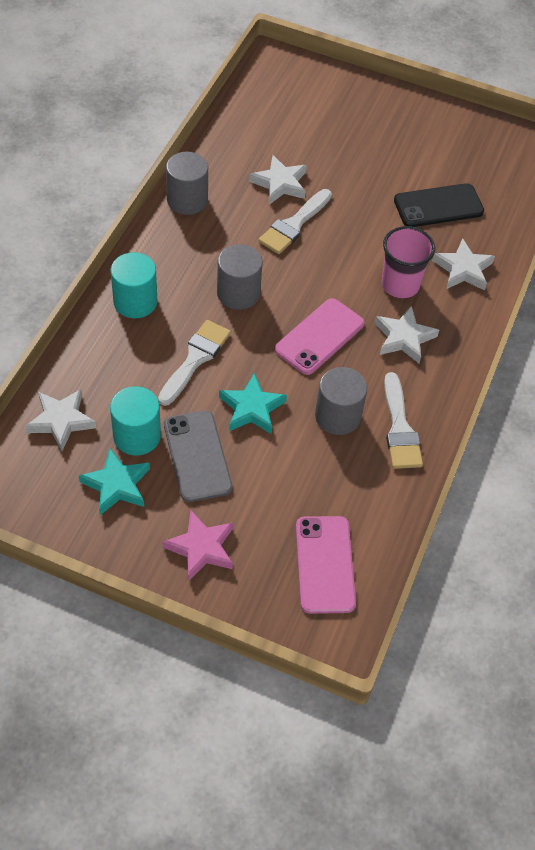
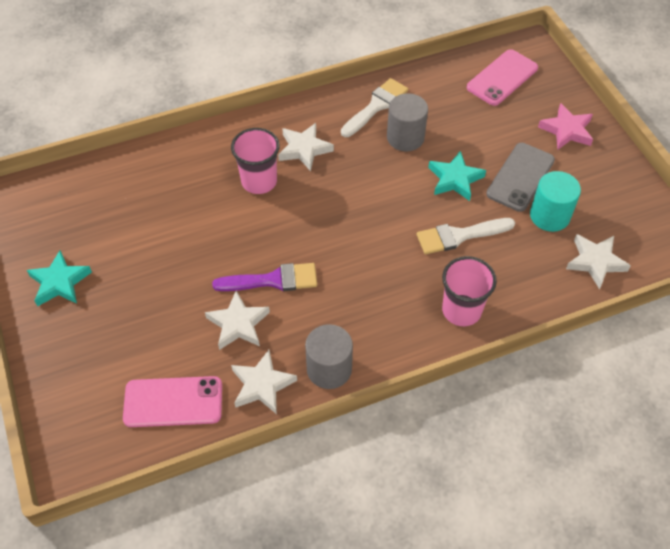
camera: 130 degrees left, 0 degrees up
turquoise star [79,448,150,515] -> turquoise star moved to [27,250,92,306]
turquoise cylinder [111,252,157,318] -> pink cup [442,256,497,326]
grey cylinder [217,244,263,310] -> none
white brush [258,189,332,254] -> purple brush [212,263,317,291]
pink phone [275,298,364,375] -> pink phone moved to [123,376,222,427]
black phone [394,183,484,227] -> none
white star [432,239,495,291] -> white star moved to [231,350,297,414]

